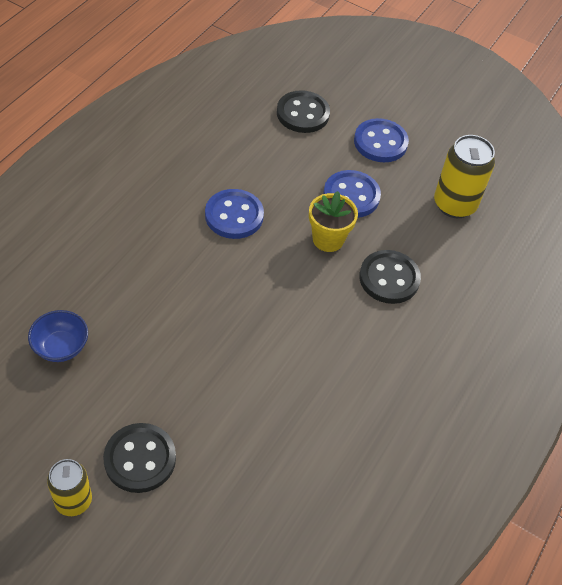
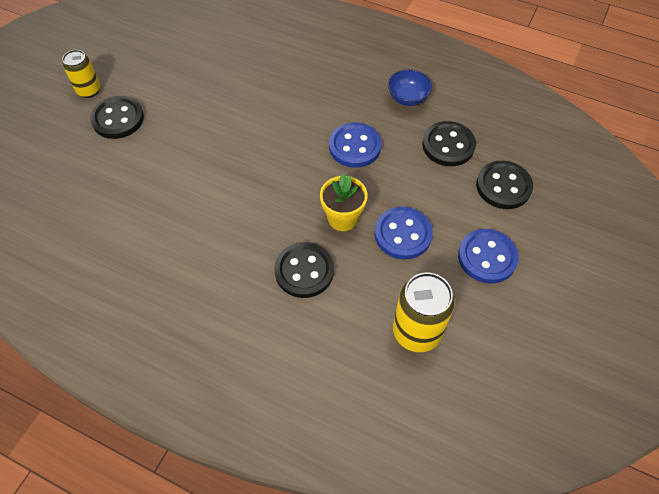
camera: 90 degrees right, 5 degrees up
blue bowl [28,310,88,362] -> blue bowl moved to [388,69,432,106]
none -> black button [422,121,476,166]

